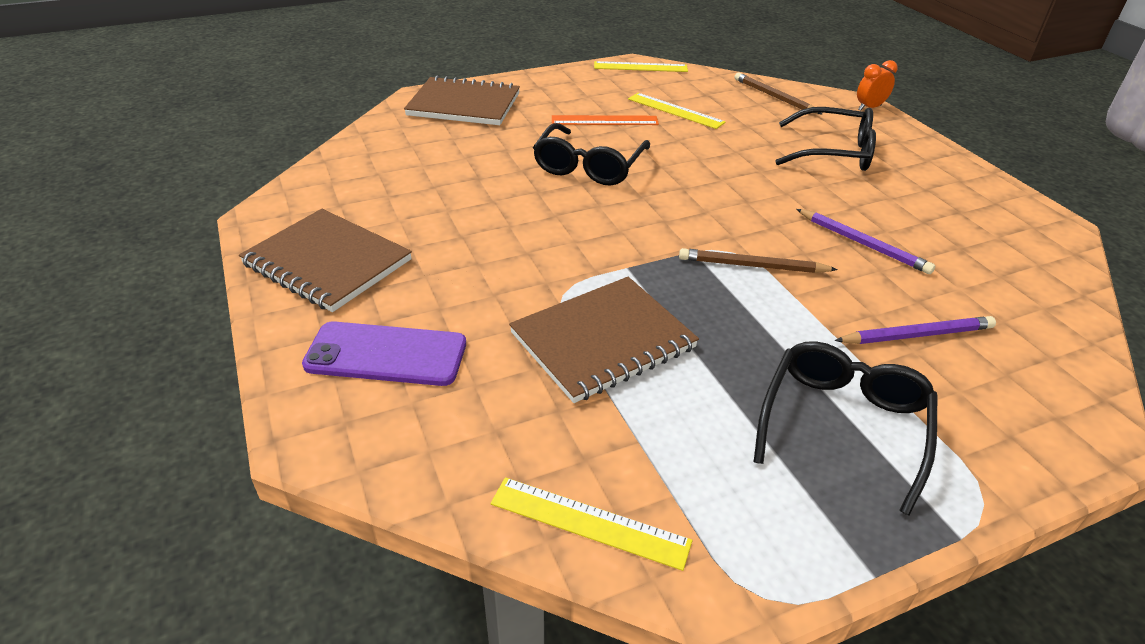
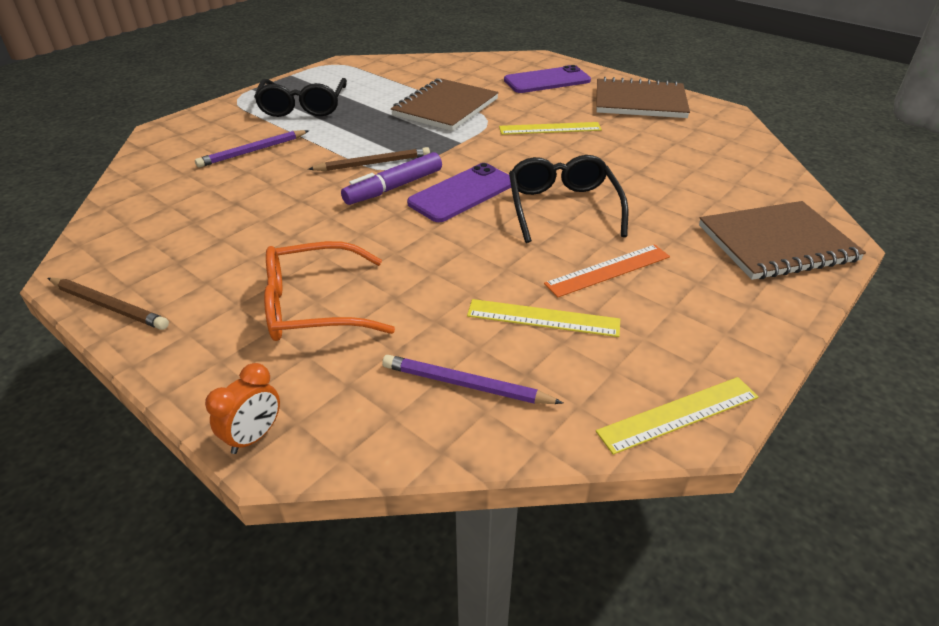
camera: 155 degrees right, 0 degrees up
yellow ruler [491,477,692,571] -> yellow ruler moved to [499,122,602,135]
brown pencil [734,72,822,114] -> brown pencil moved to [47,278,169,330]
black glasses [776,107,876,171] -> orange glasses [264,241,395,341]
purple pencil [796,209,935,274] -> purple pencil moved to [382,355,563,404]
none -> purple marker [341,152,442,205]
none -> purple phone [407,163,511,222]

